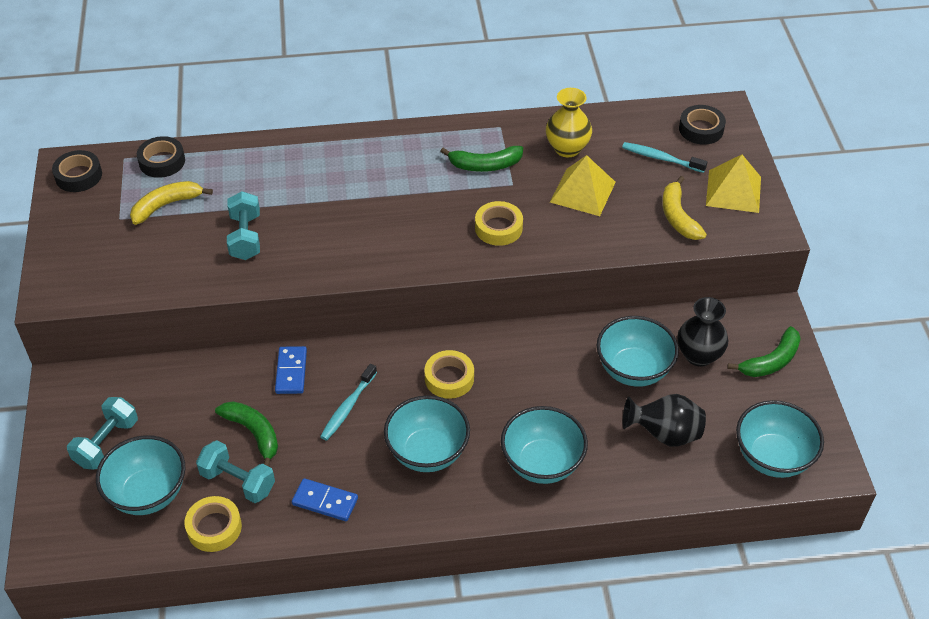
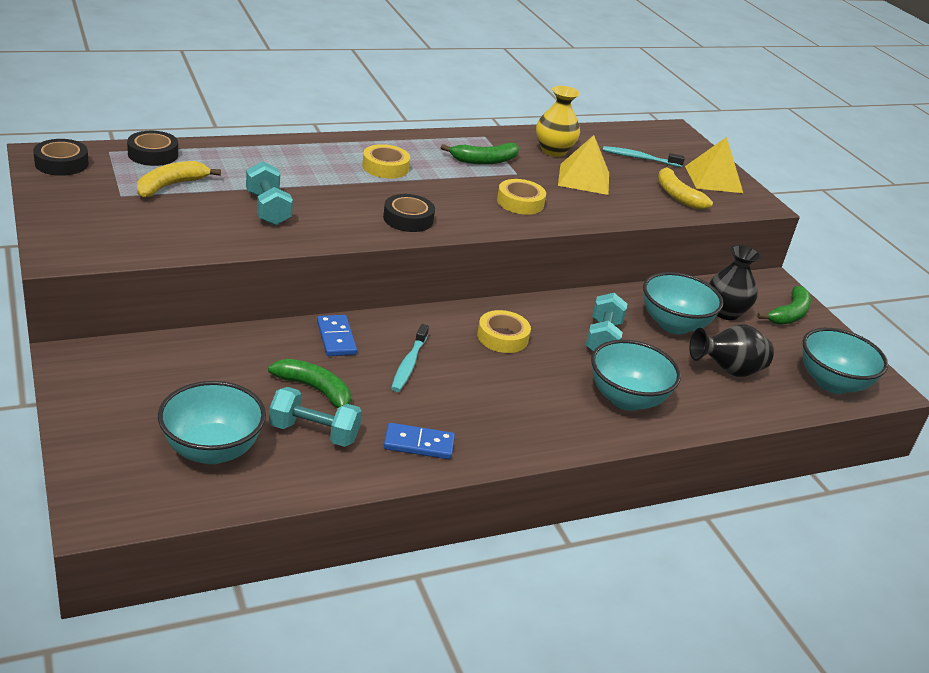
camera: 20 degrees left, 15 degrees down
turquoise dumbbell [67,397,138,470] -> turquoise dumbbell moved to [586,293,627,352]
yellow tape [185,496,242,552] -> yellow tape moved to [362,144,410,178]
turquoise bowl [384,395,470,472] -> none
black tape [679,105,726,145] -> black tape moved to [383,194,435,232]

